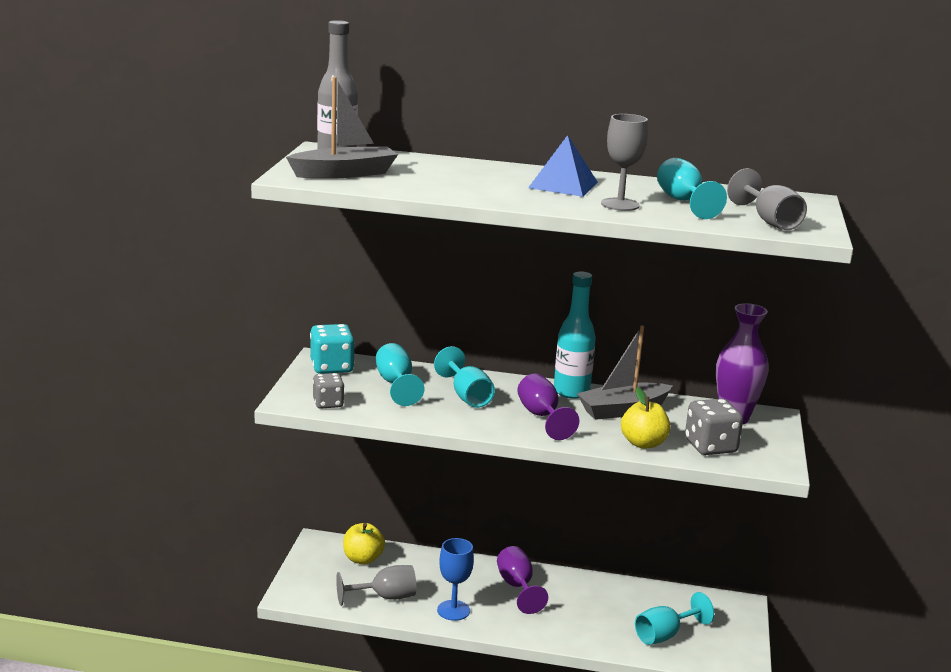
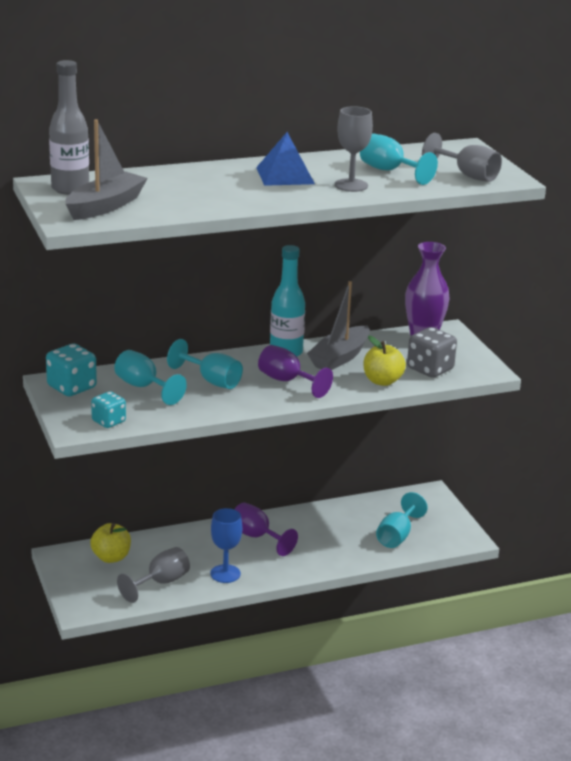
camera: 30 degrees left, 5 degrees up
grey dice [313,373,344,409] -> turquoise dice [91,391,126,428]

